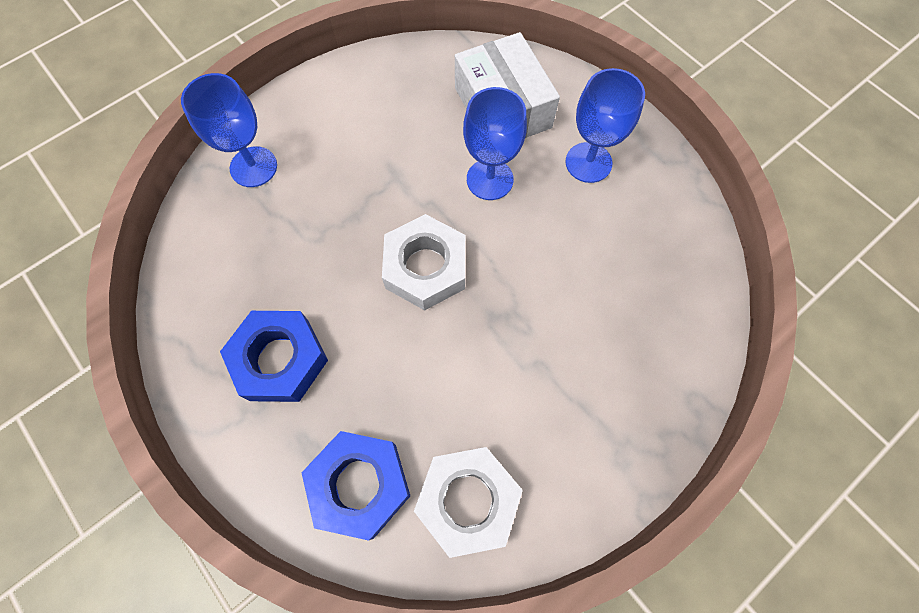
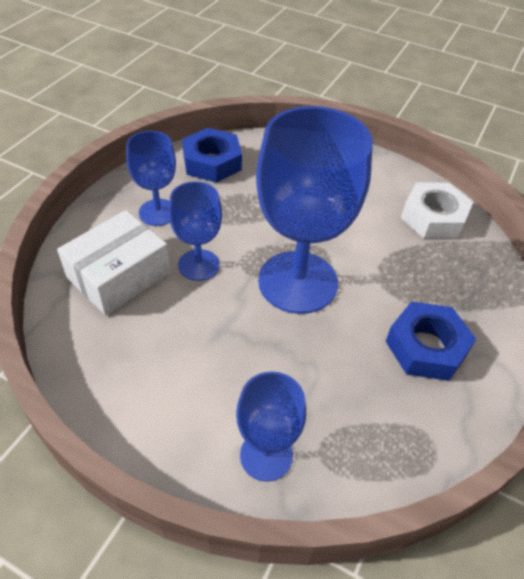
camera: 115 degrees left, 20 degrees down
blue nut [301,431,410,541] -> blue nut moved to [182,128,242,183]
white nut [382,214,465,311] -> blue goblet [256,106,373,314]

